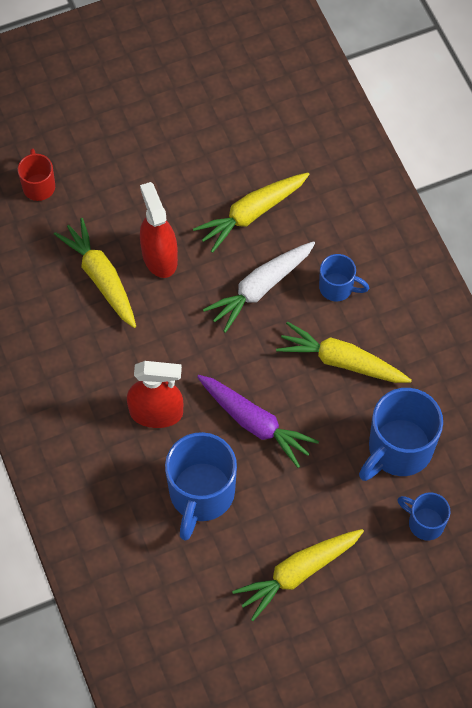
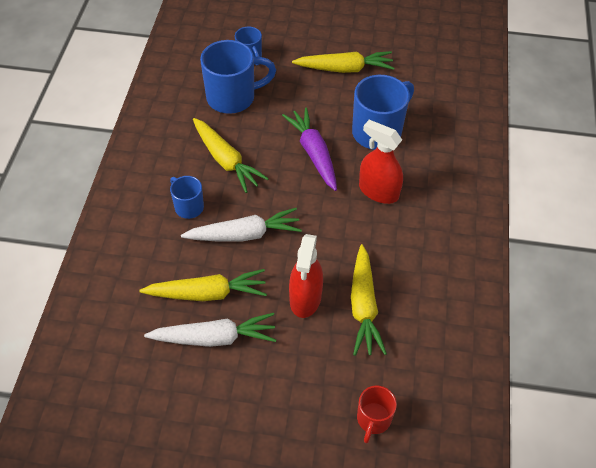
camera: 150 degrees left, 10 degrees down
none -> white carrot [144,313,276,347]

